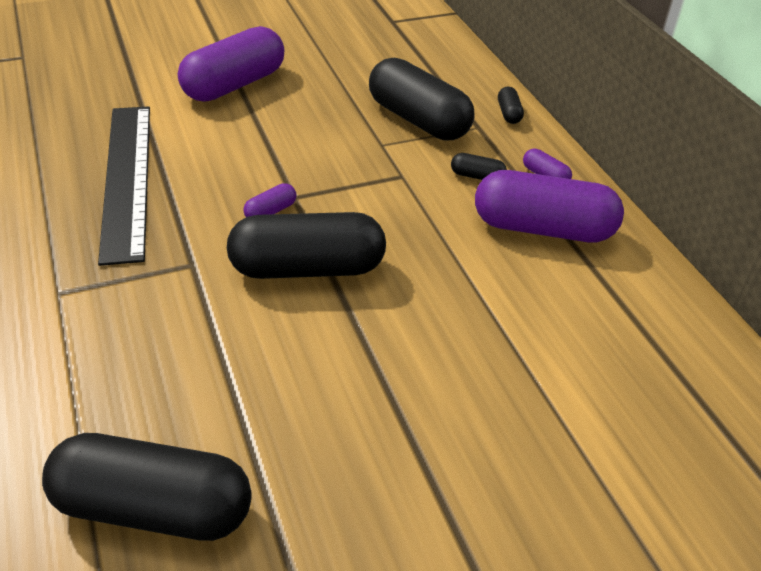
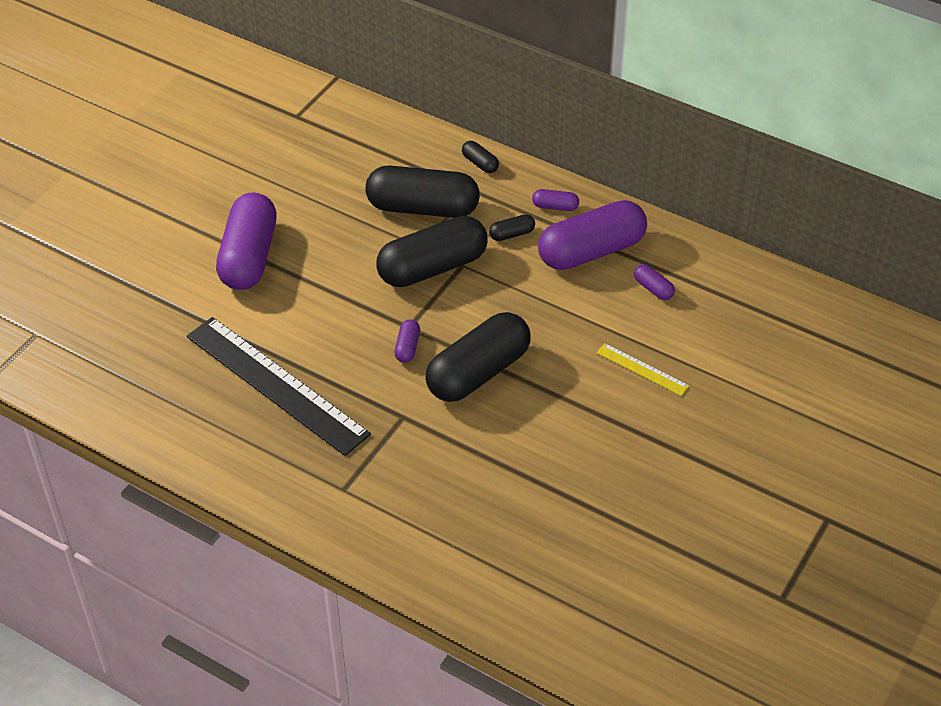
camera: 35 degrees left, 5 degrees up
black capsule [42,433,252,541] -> black capsule moved to [376,216,488,287]
none -> yellow ruler [597,343,689,396]
none -> purple capsule [634,264,675,300]

